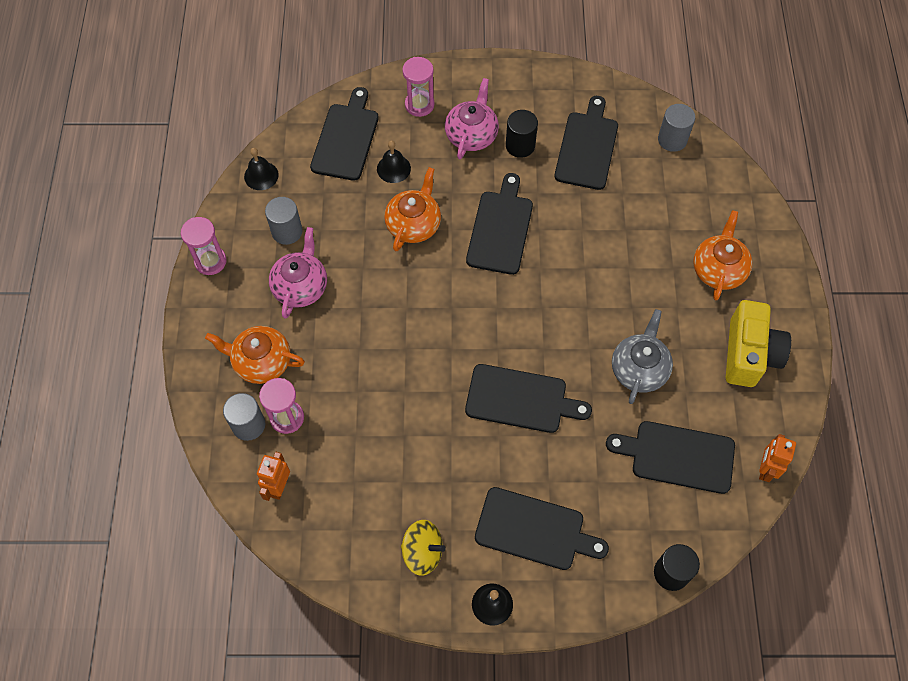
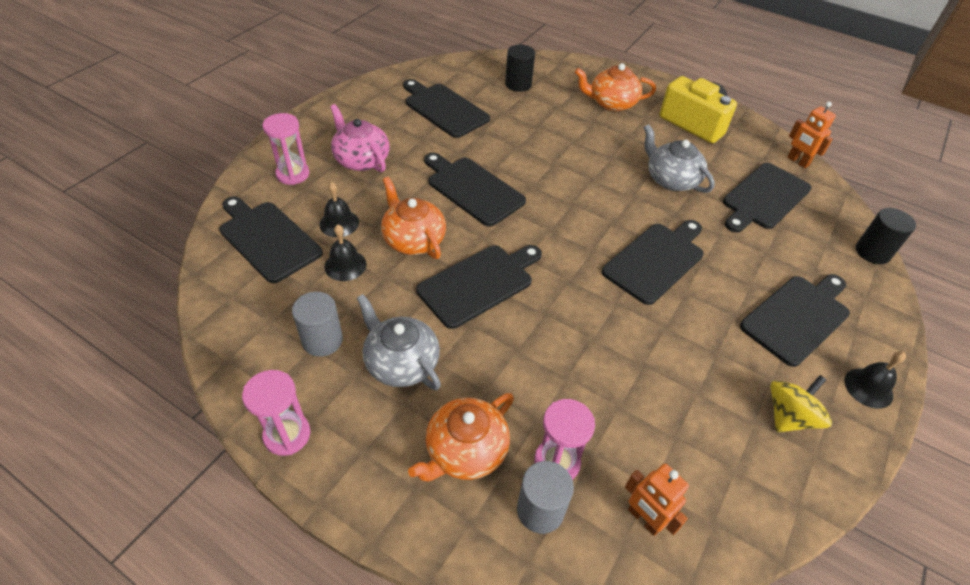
camera: 60 degrees left, 15 degrees down
black bell [244,148,279,190] -> black bell moved to [324,224,367,281]
pink teapot [269,227,327,319] -> grey teapot [357,294,441,390]
black cylinder [506,110,538,158] -> black cylinder moved to [505,45,535,92]
grey cylinder [658,104,695,152] -> none
orange teapot [693,210,752,300] -> orange teapot turned 45 degrees counterclockwise [575,63,656,111]
none -> black cutting board [416,245,542,329]

